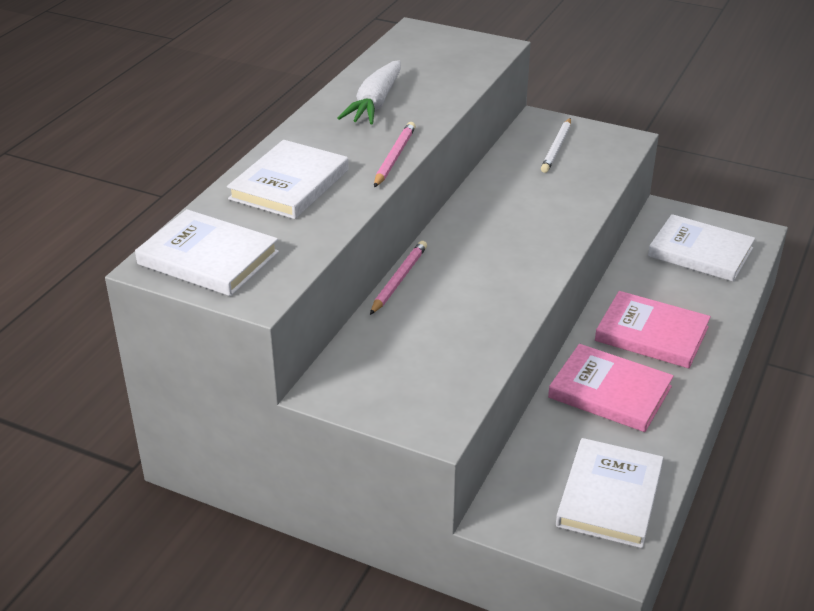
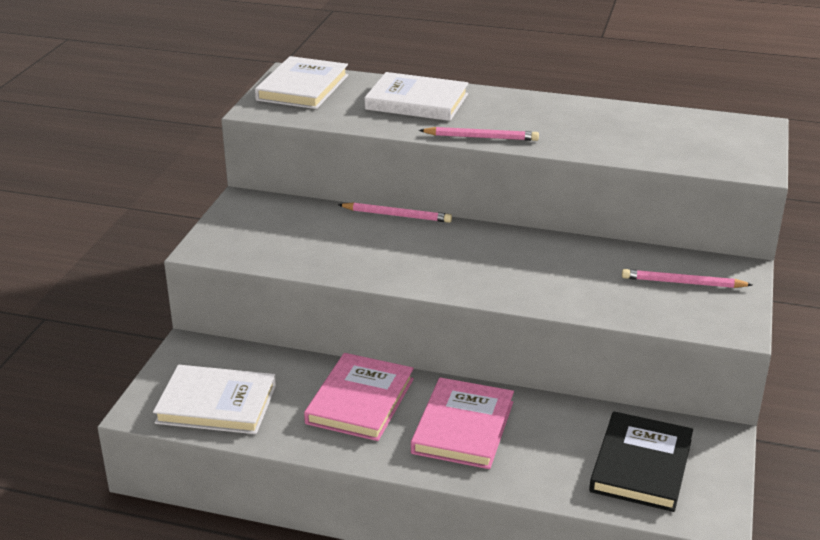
camera: 80 degrees right, 5 degrees down
white carrot [337,60,401,125] -> none
white pencil [541,118,571,173] -> pink pencil [622,269,753,288]
white book [648,214,755,282] -> black book [589,412,693,512]

